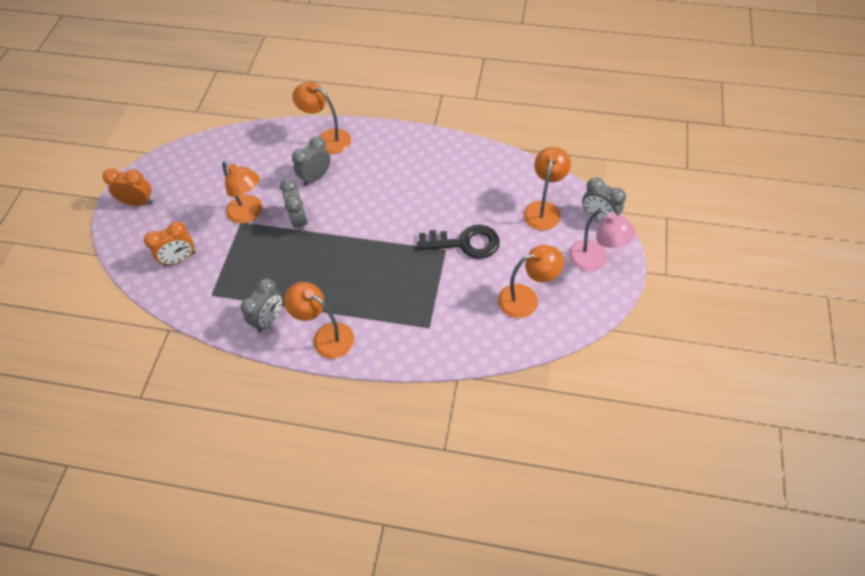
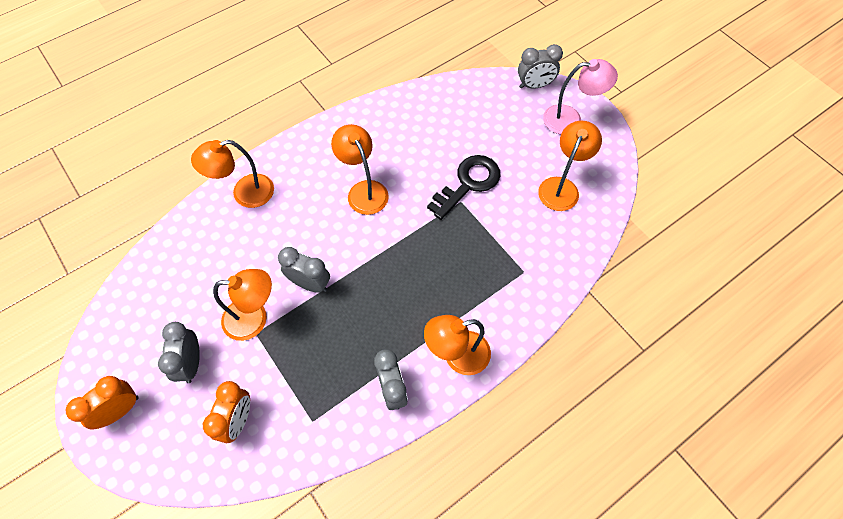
camera: 50 degrees left, 5 degrees up
grey clock [292,136,330,186] -> grey clock moved to [158,322,200,383]
orange lamp [524,147,571,230] -> orange lamp moved to [331,124,389,215]

